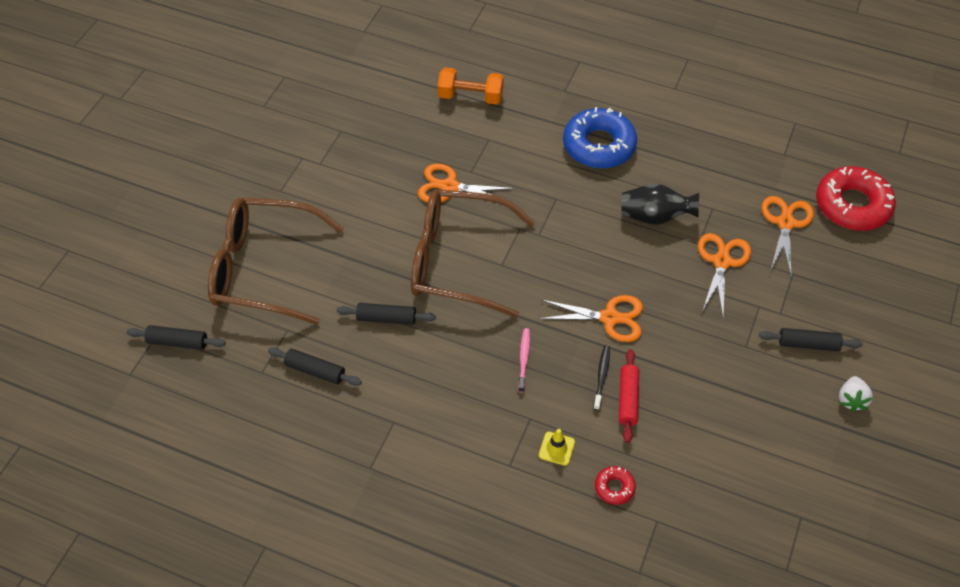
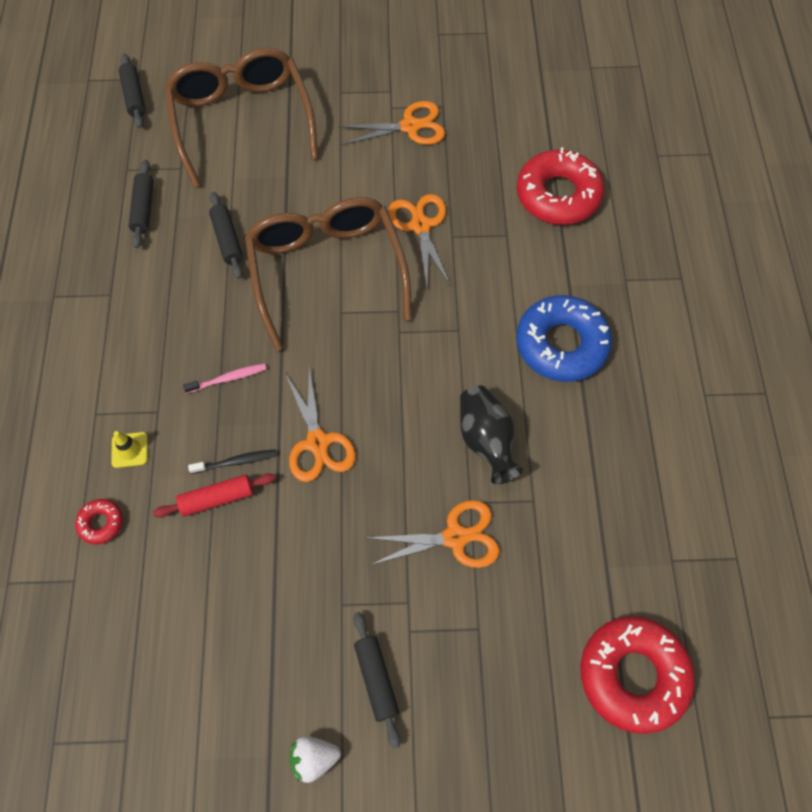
camera: 65 degrees right, 10 degrees up
orange dumbbell [438,68,504,105] -> red donut [517,147,604,225]
orange scissors [762,196,814,275] -> orange scissors moved to [338,101,445,145]

